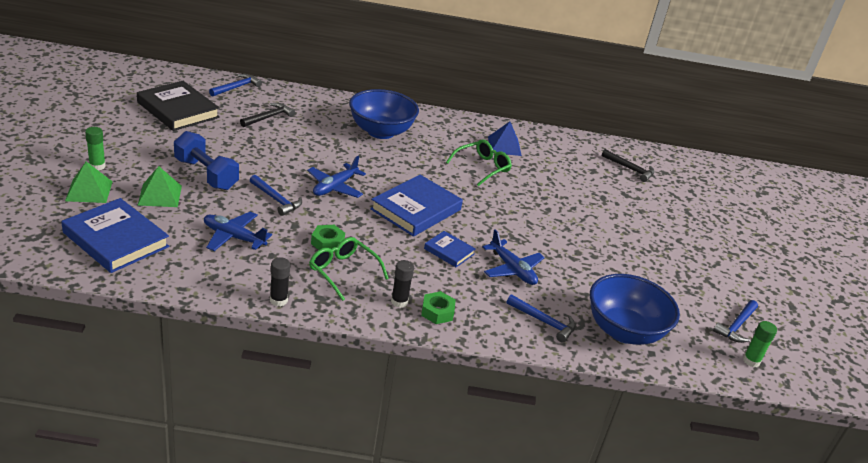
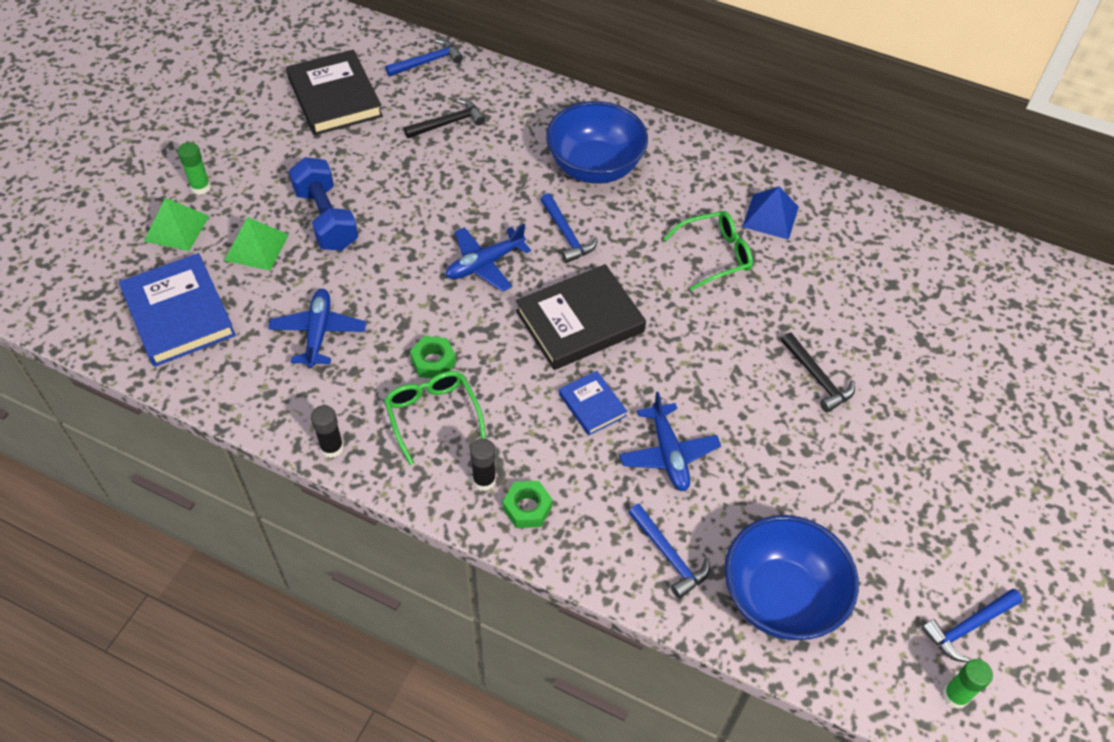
camera: 25 degrees right, 20 degrees up
blue plane [204,212,272,251] -> blue plane turned 45 degrees clockwise [268,289,366,368]
blue hammer [250,175,302,216] -> blue hammer moved to [541,193,598,263]
blue book [370,175,463,237] -> black book [516,264,646,370]
black hammer [602,149,655,182] -> black hammer moved to [781,333,855,412]

